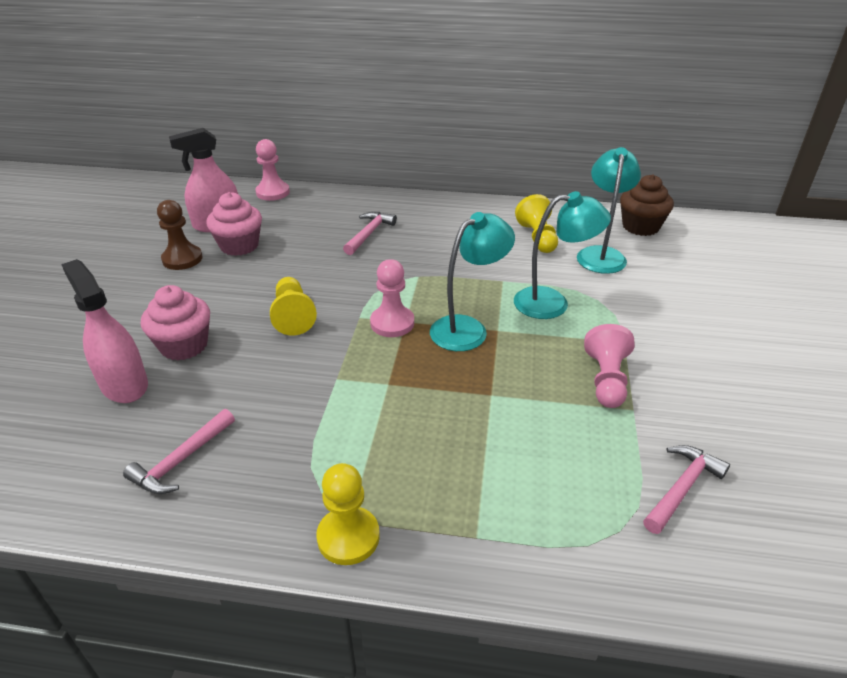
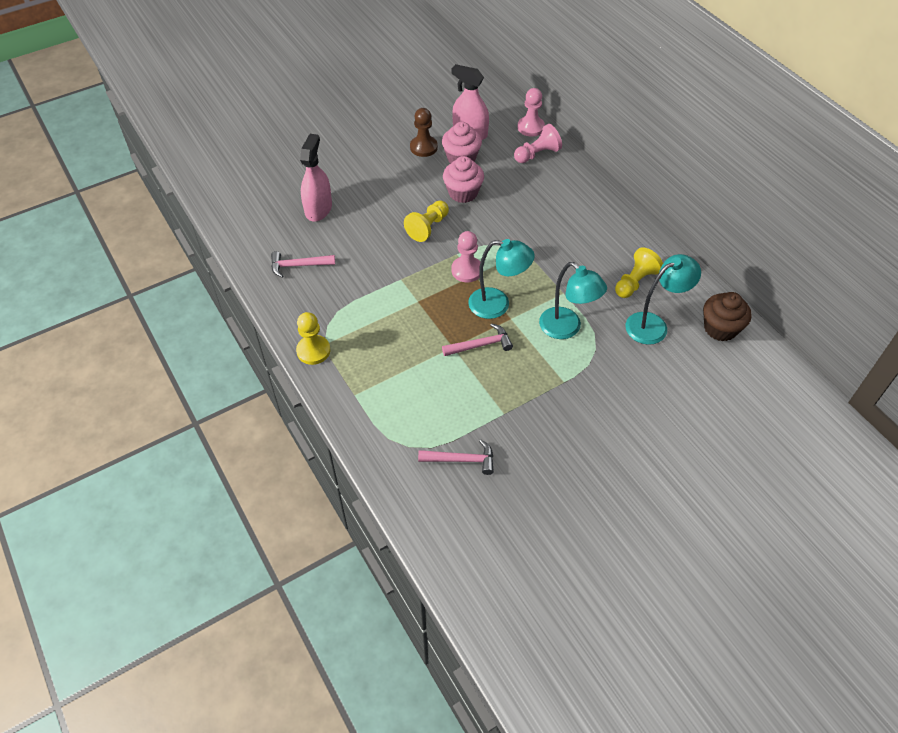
camera: 50 degrees right, 15 degrees up
pink cupcake [141,285,210,361] -> pink cupcake moved to [443,156,484,203]
pink hammer [343,212,397,255] -> pink hammer moved to [442,323,513,356]
pink pawn [584,324,635,408] -> pink pawn moved to [514,124,562,163]

